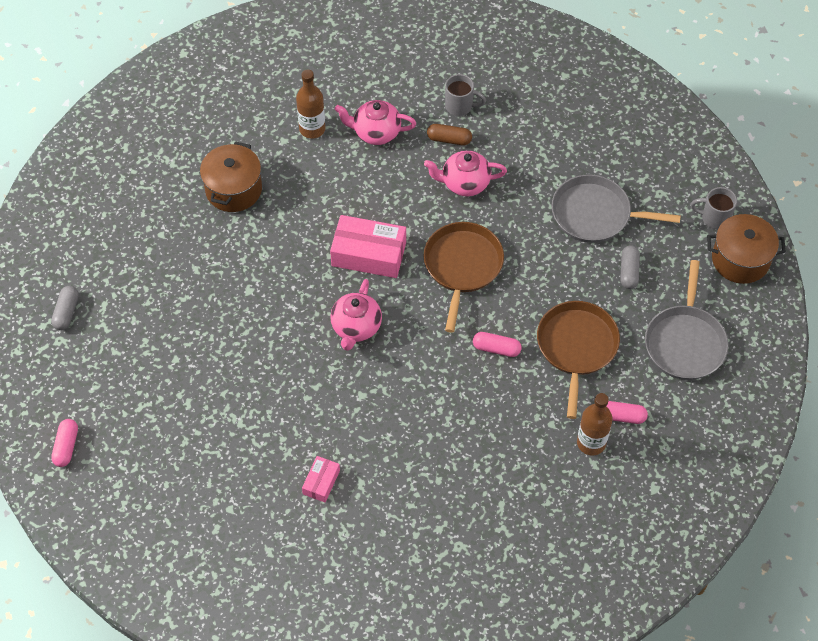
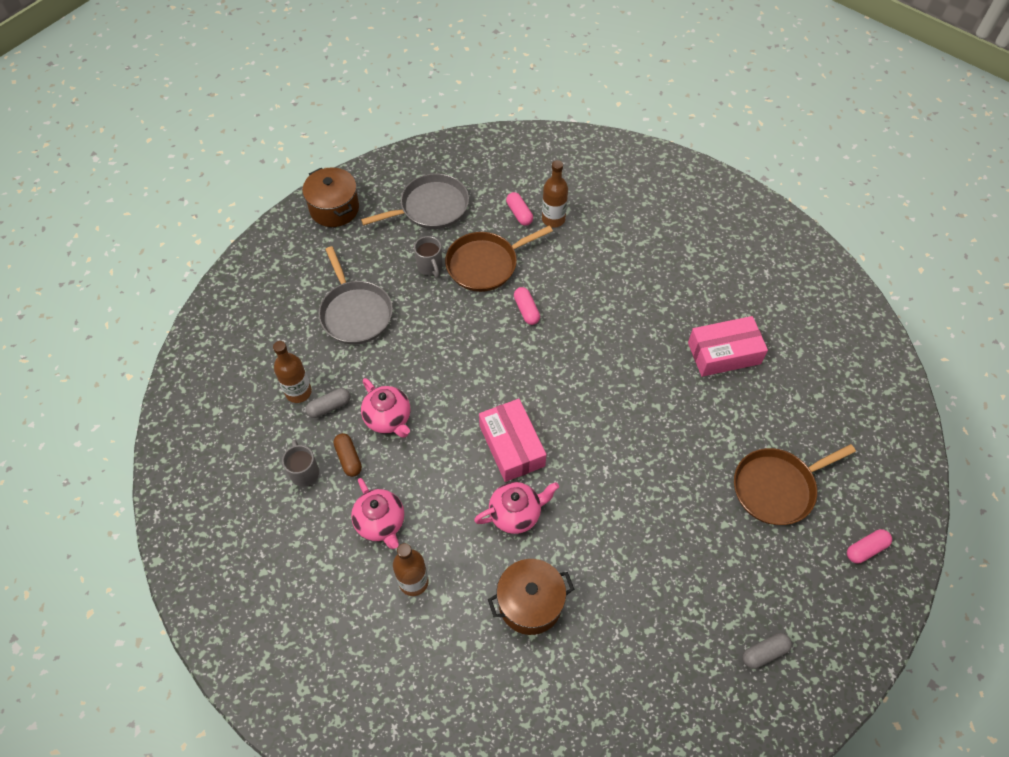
camera: 125 degrees left, 0 degrees up
pink box [302,456,340,502] -> pink box [688,316,768,377], size x1.93
pink teapot [330,279,382,351] -> pink teapot moved to [474,482,559,534]
brown pan [423,222,504,333] -> brown pan moved to [734,444,856,525]
grey capsule [620,245,640,289] -> grey capsule moved to [306,388,350,418]
grey mug [690,187,737,230] -> grey mug moved to [414,236,443,278]
none -> brown bottle [273,341,312,403]

